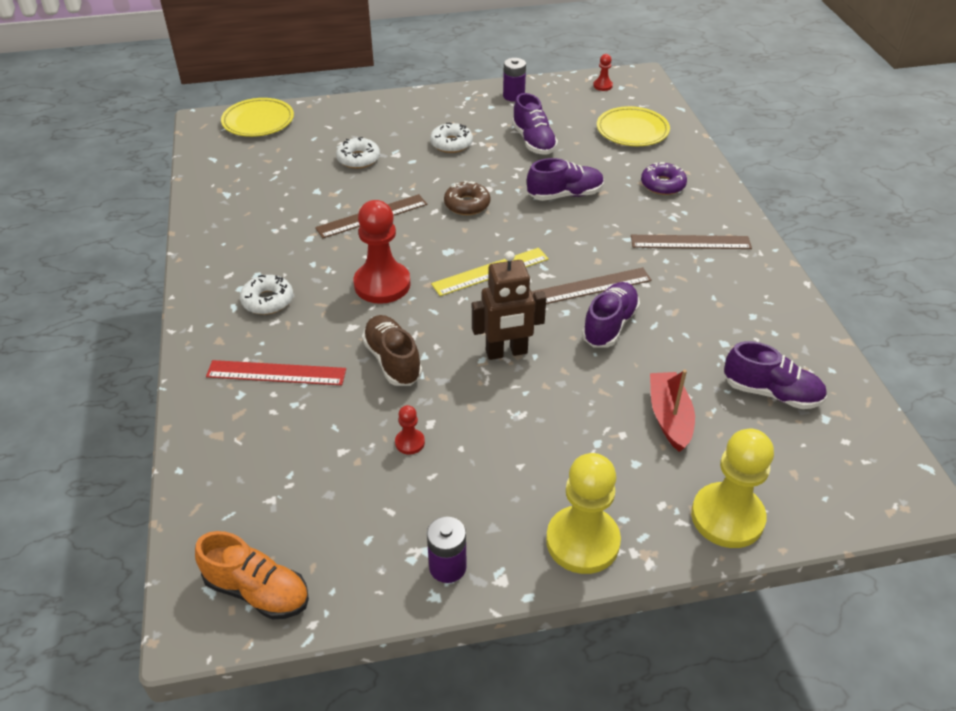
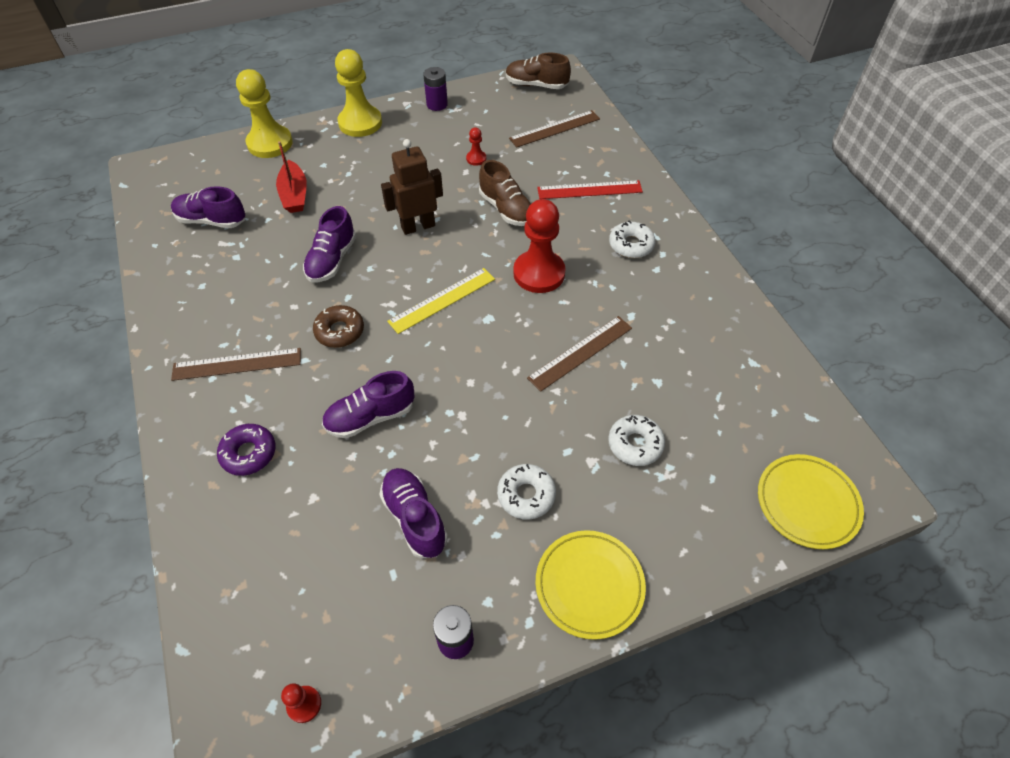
camera: 170 degrees right, 10 degrees up
orange shoe [195,531,309,619] -> brown shoe [506,52,571,89]
brown donut [444,181,490,215] -> brown donut moved to [313,305,364,348]
brown ruler [531,268,652,304] -> brown ruler moved to [509,110,600,147]
yellow plate [597,106,670,146] -> yellow plate moved to [536,530,646,640]

